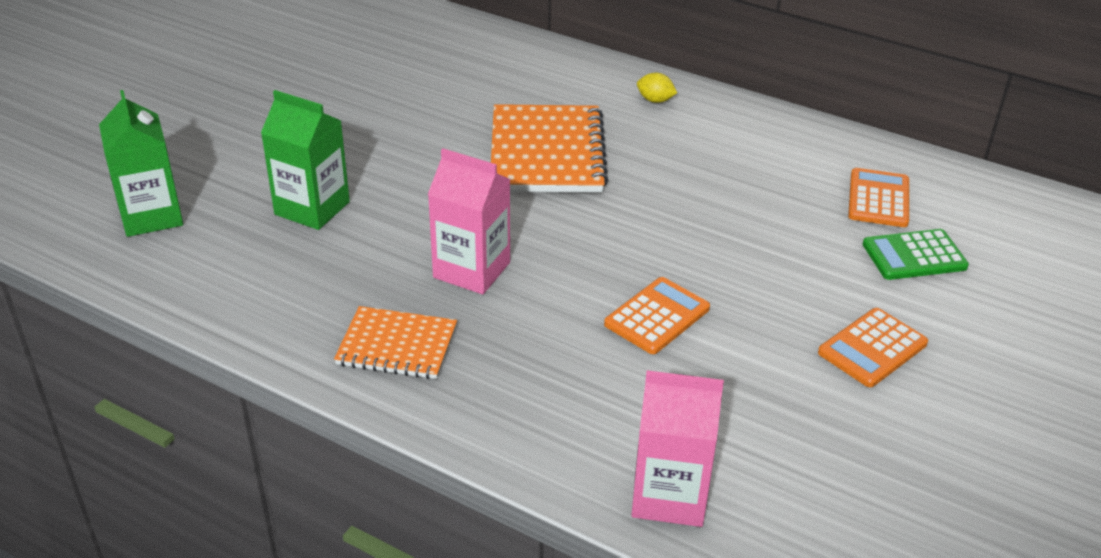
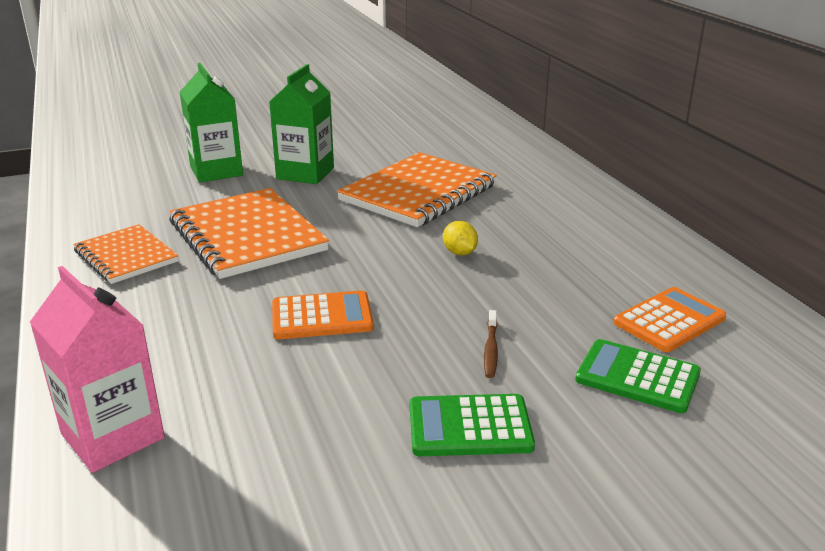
camera: 40 degrees right, 10 degrees down
green carton [99,90,183,237] -> green carton moved to [269,64,334,184]
pink carton [428,148,510,294] -> orange notebook [169,188,329,279]
yellow lemon [637,73,677,103] -> yellow lemon moved to [443,221,478,255]
orange calculator [818,308,928,387] -> green calculator [410,394,535,456]
none -> brown toothbrush [484,310,498,378]

